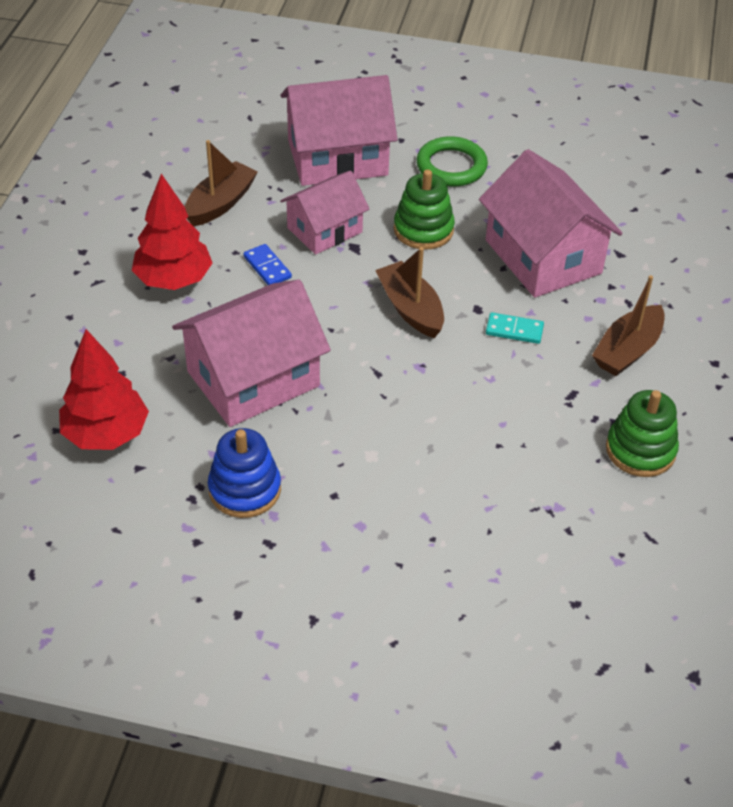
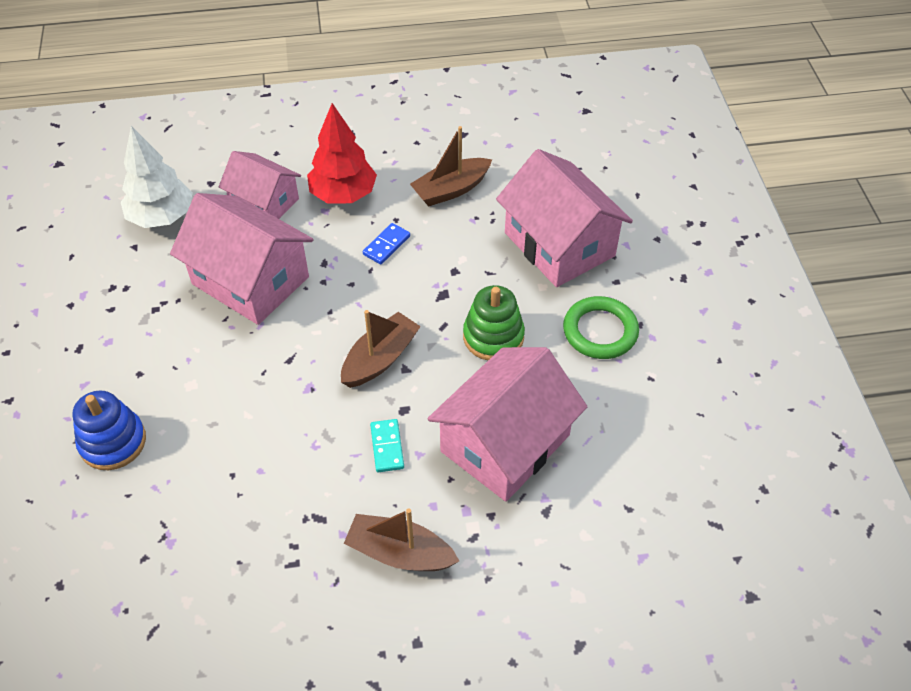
camera: 70 degrees right, 5 degrees up
red tree [59,329,149,450] -> white tree [121,126,193,228]
brown boat [185,140,258,227] -> brown boat turned 135 degrees clockwise [410,126,492,206]
blue stacking toy [208,428,281,518] -> blue stacking toy moved to [72,390,146,470]
pink house [280,171,370,255] -> pink house moved to [219,151,301,219]
green stacking toy [606,390,679,477] -> none

